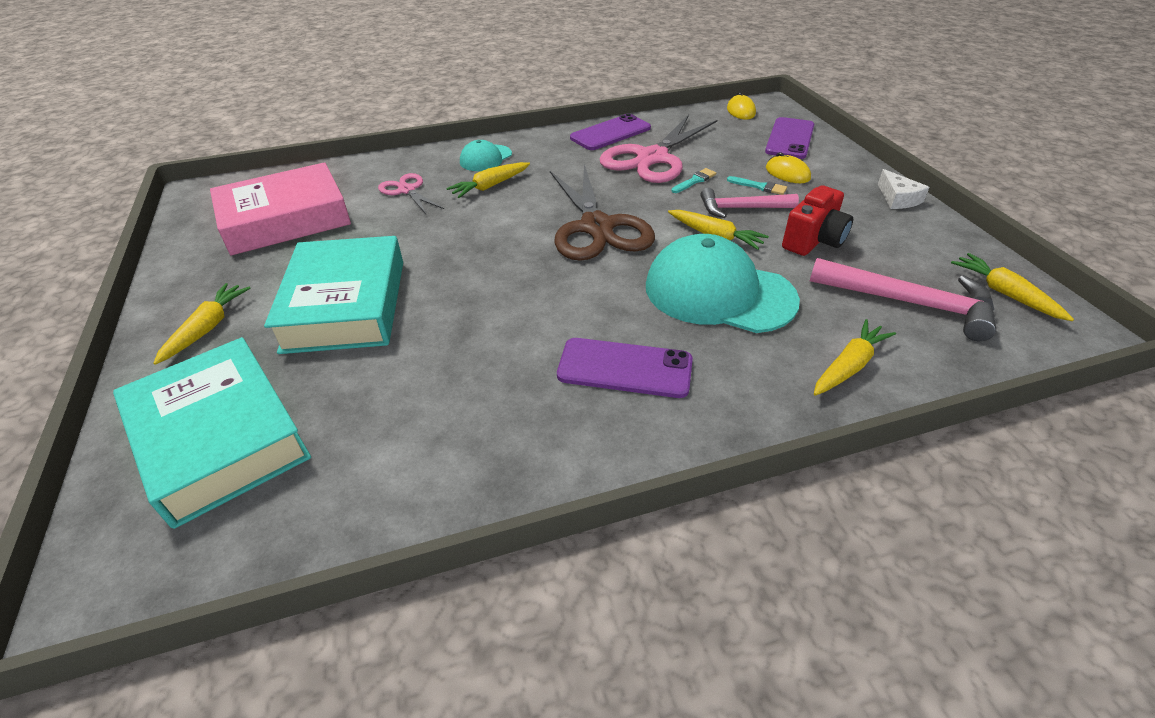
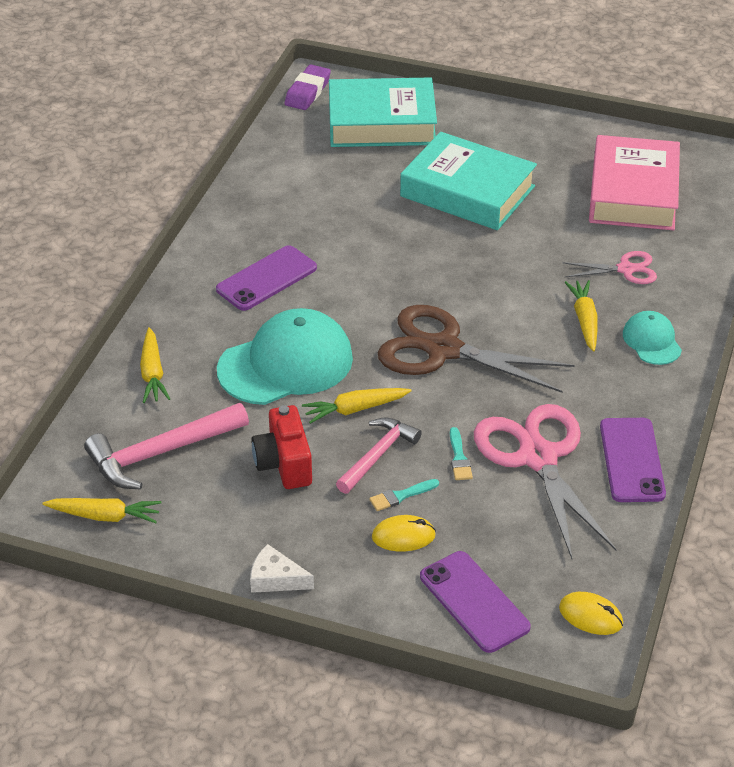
camera: 125 degrees right, 0 degrees up
yellow carrot [153,283,250,365] -> none
none -> purple eraser [285,65,331,110]

